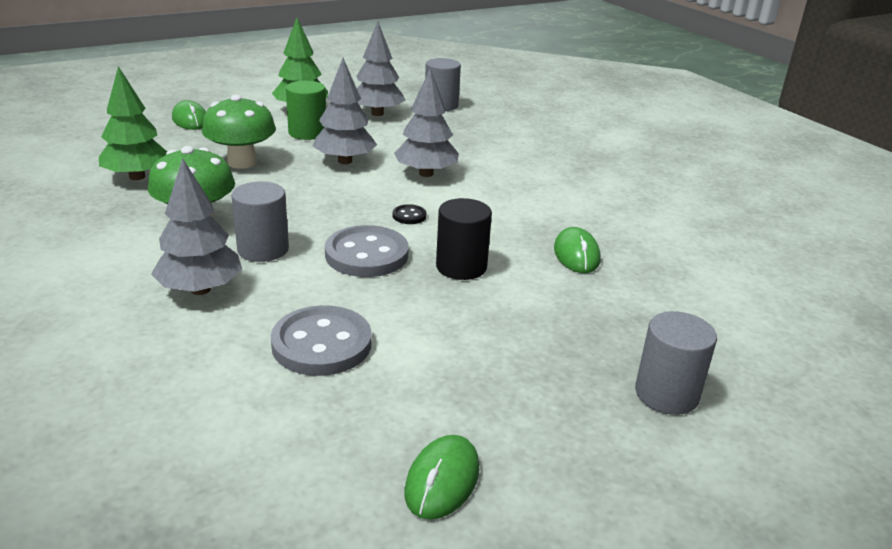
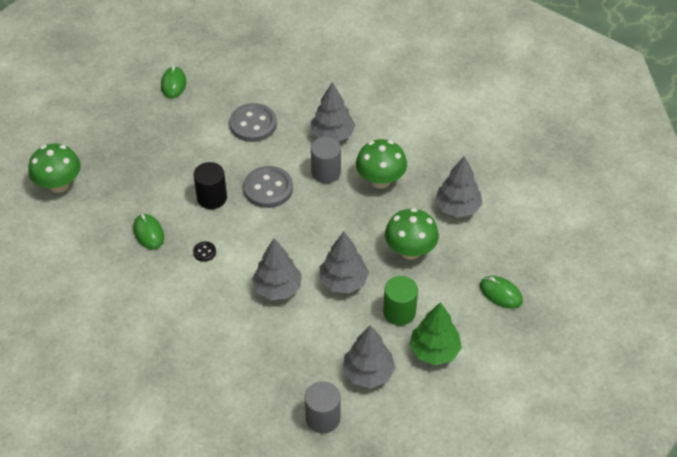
camera: 160 degrees right, 20 degrees up
green tree [99,66,167,180] -> grey tree [435,156,483,218]
black button [393,204,426,224] -> black button moved to [193,241,216,262]
grey cylinder [635,311,717,415] -> none
none -> green mushroom [28,144,81,193]

